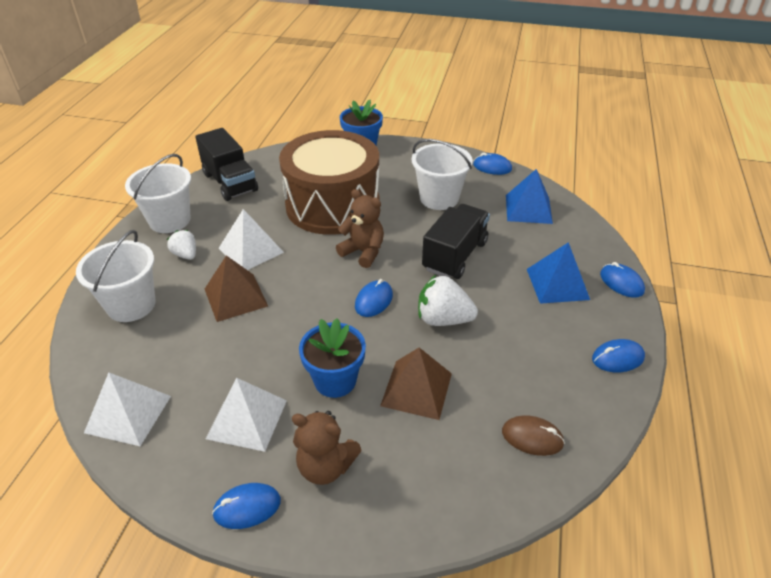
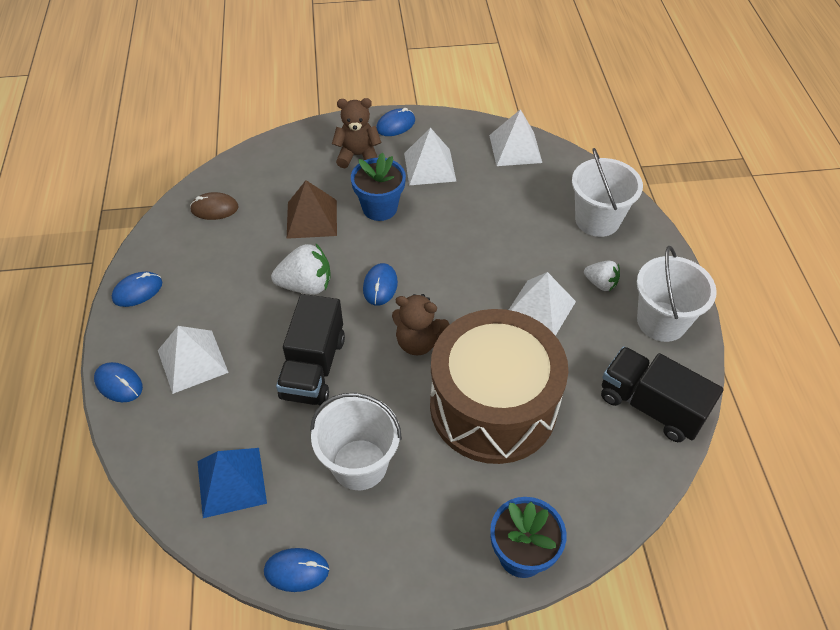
camera: 160 degrees right, 10 degrees up
brown pyramid [205,255,268,322] -> none
blue pyramid [527,242,590,304] -> white pyramid [158,326,229,394]

